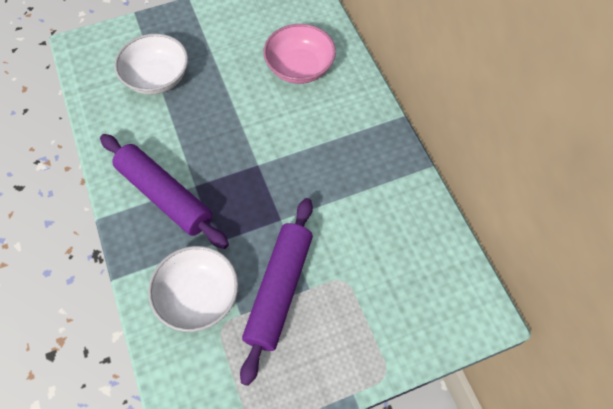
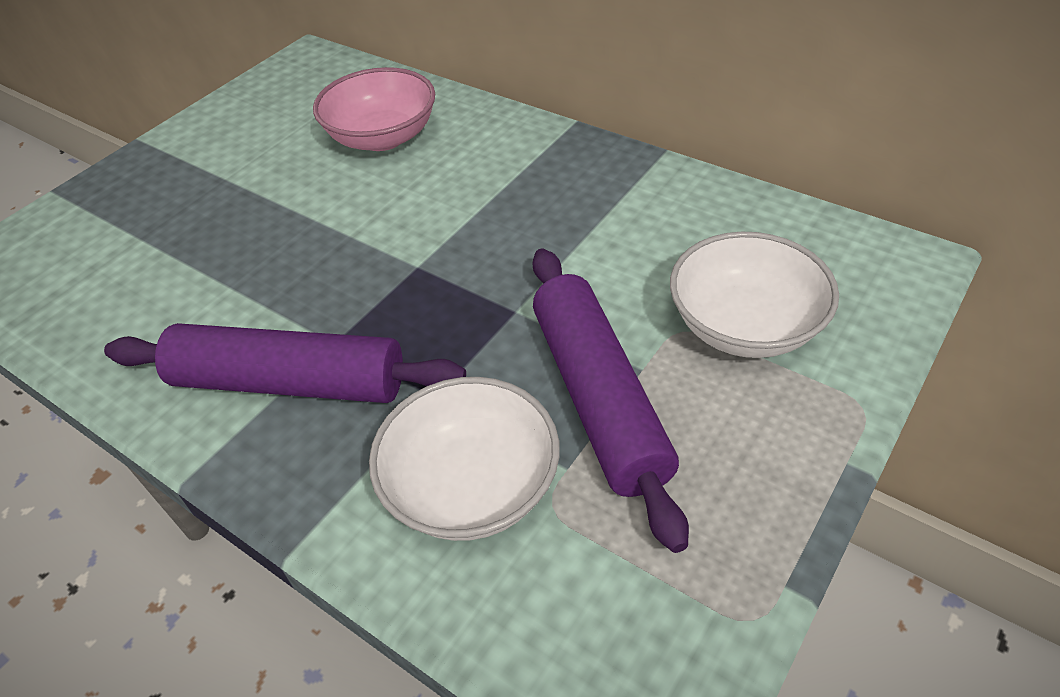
camera: 30 degrees left, 15 degrees down
white bowl [114,33,188,95] -> white bowl moved to [670,232,839,358]

